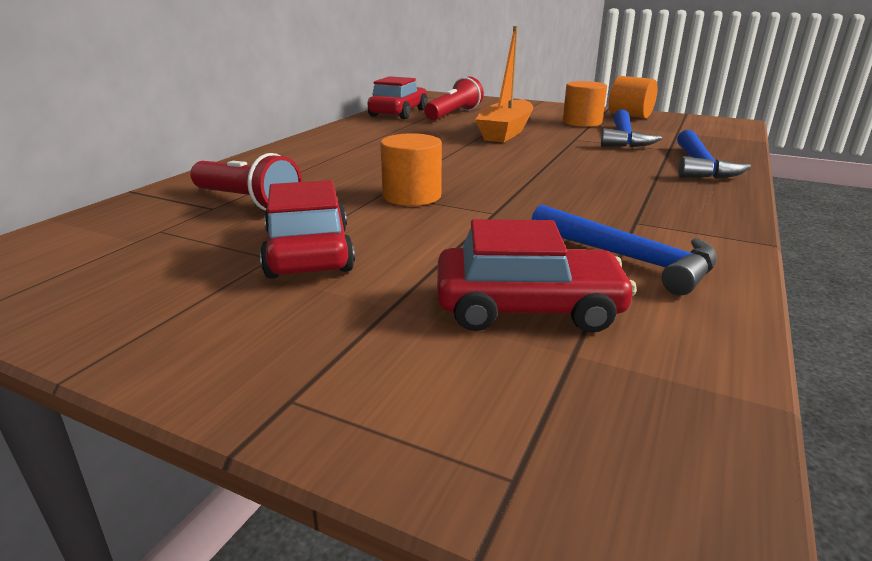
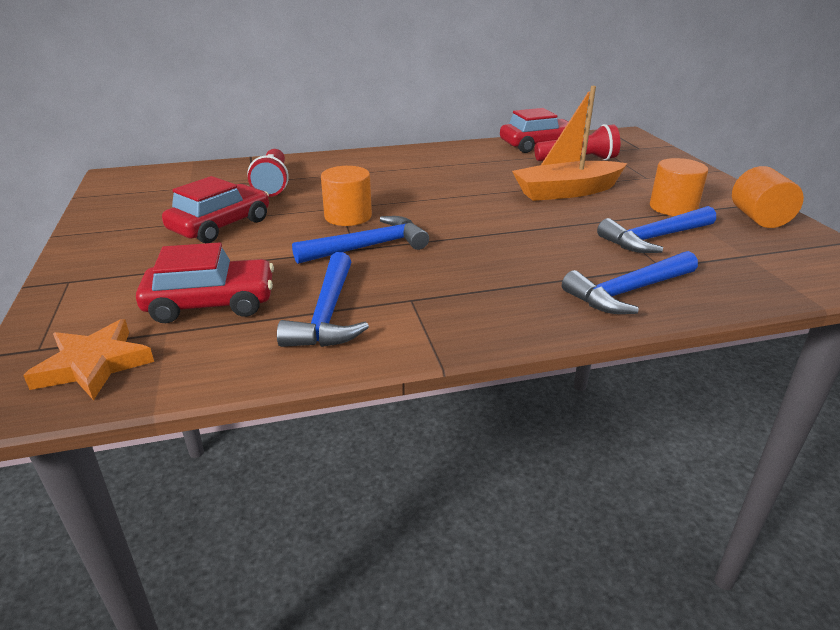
camera: 50 degrees right, 5 degrees up
red car [437,219,637,333] -> red car turned 60 degrees counterclockwise [136,242,274,323]
none -> orange star [23,319,154,400]
none -> blue hammer [292,216,429,264]

